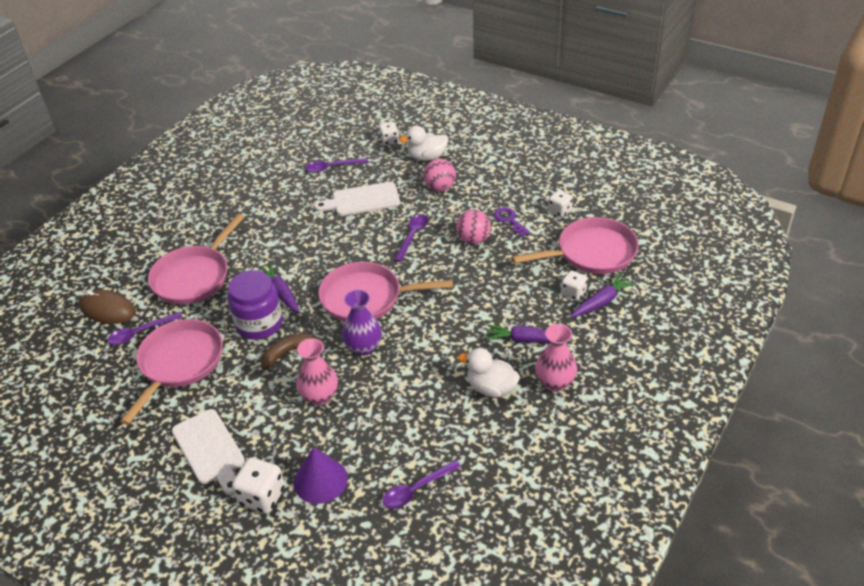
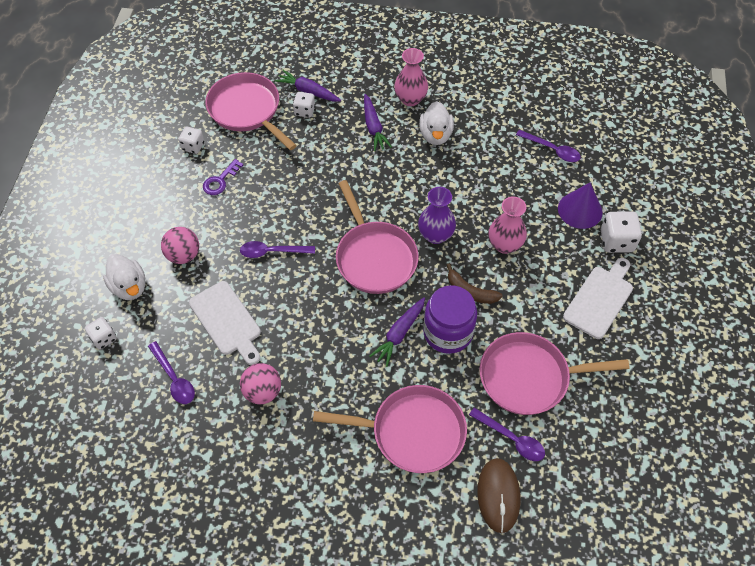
camera: 115 degrees left, 15 degrees up
pink ball [456,210,491,244] -> pink ball moved to [240,363,281,404]

